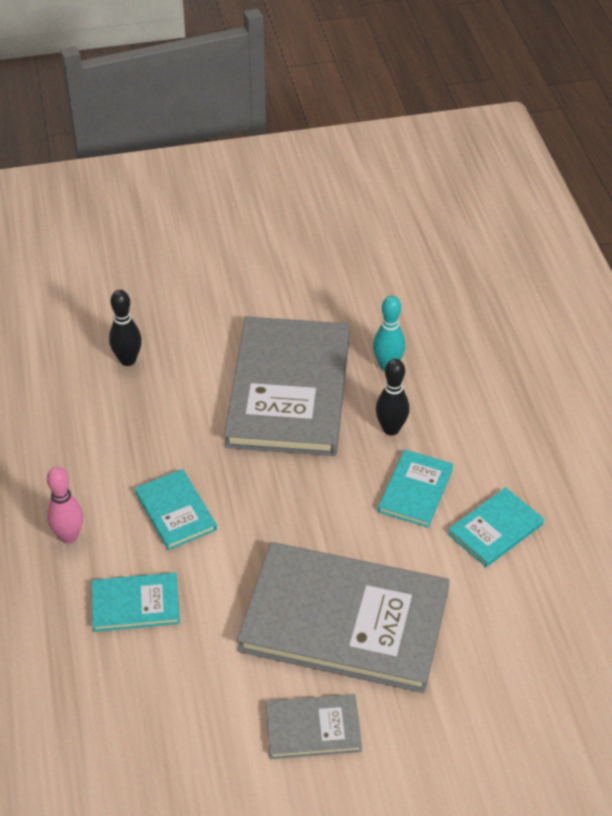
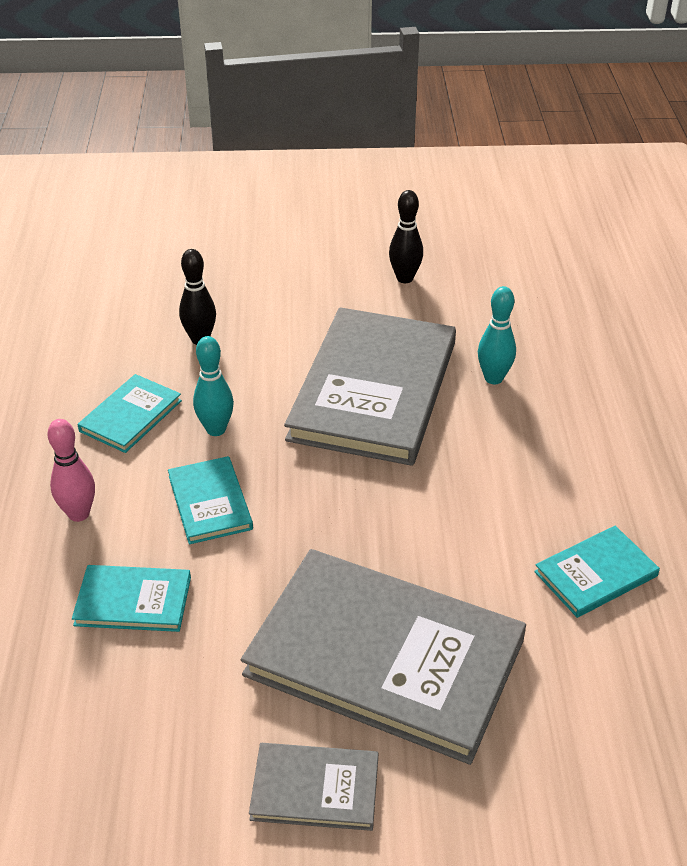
camera: 10 degrees right, 5 degrees down
black bowling pin [376,359,409,435] -> black bowling pin moved to [389,190,423,283]
turquoise book [378,450,454,528] -> turquoise book moved to [78,374,182,453]
none -> turquoise bowling pin [193,336,234,436]

